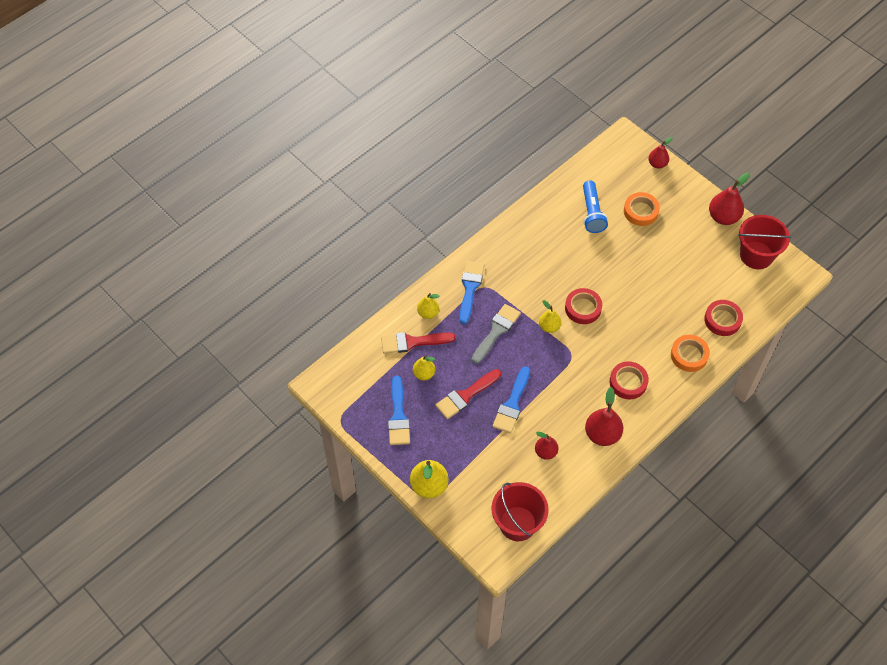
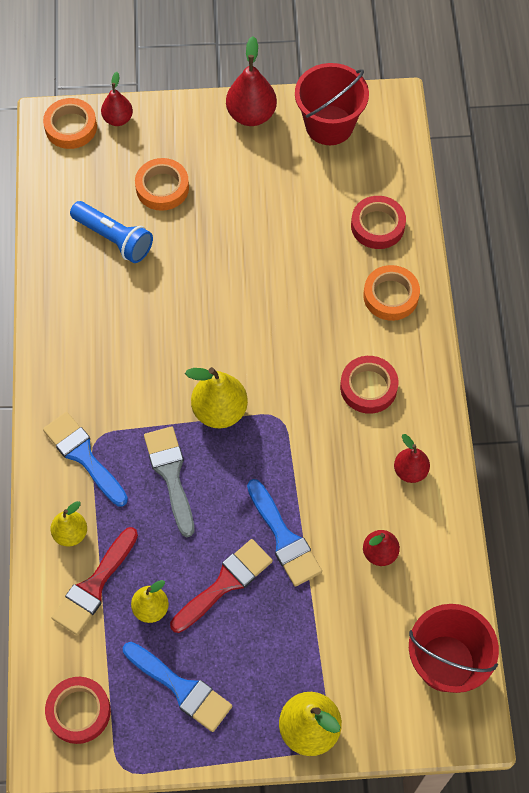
camera: 50 degrees left, 5 degrees up
red brush [435,369,501,419] -> red brush turned 135 degrees counterclockwise [170,539,273,633]
yellow pear [539,300,561,333] -> yellow pear [185,367,248,428], size x1.61
red tape [565,288,602,324] -> red tape moved to [45,677,111,744]
red pear [585,387,623,446] -> red pear [394,434,430,483], size x0.62
none -> orange tape [43,98,97,149]

